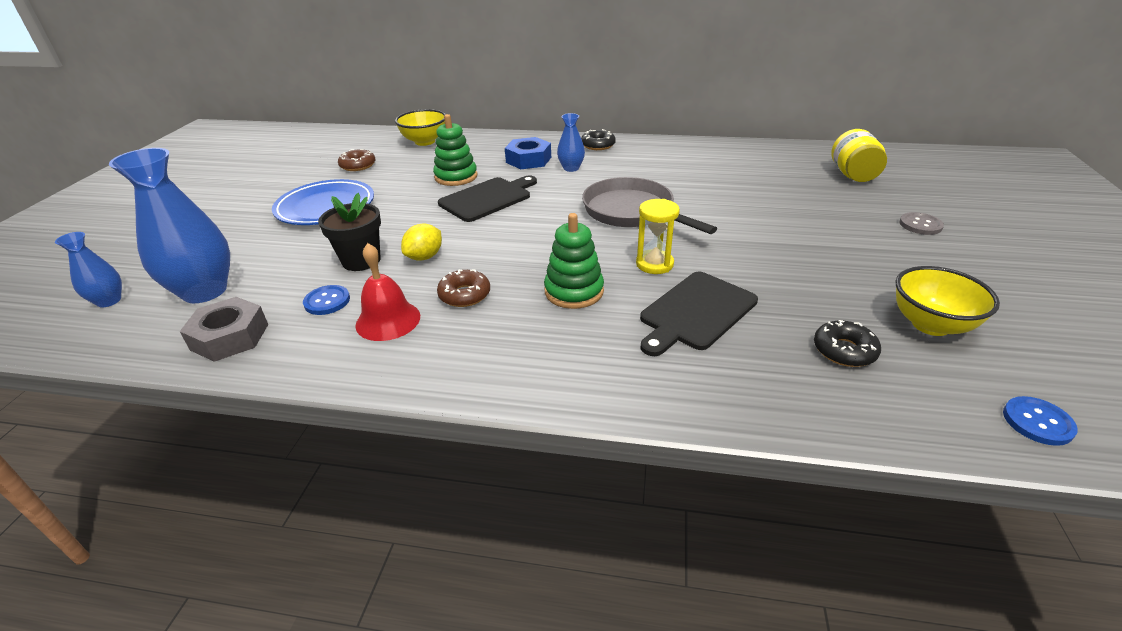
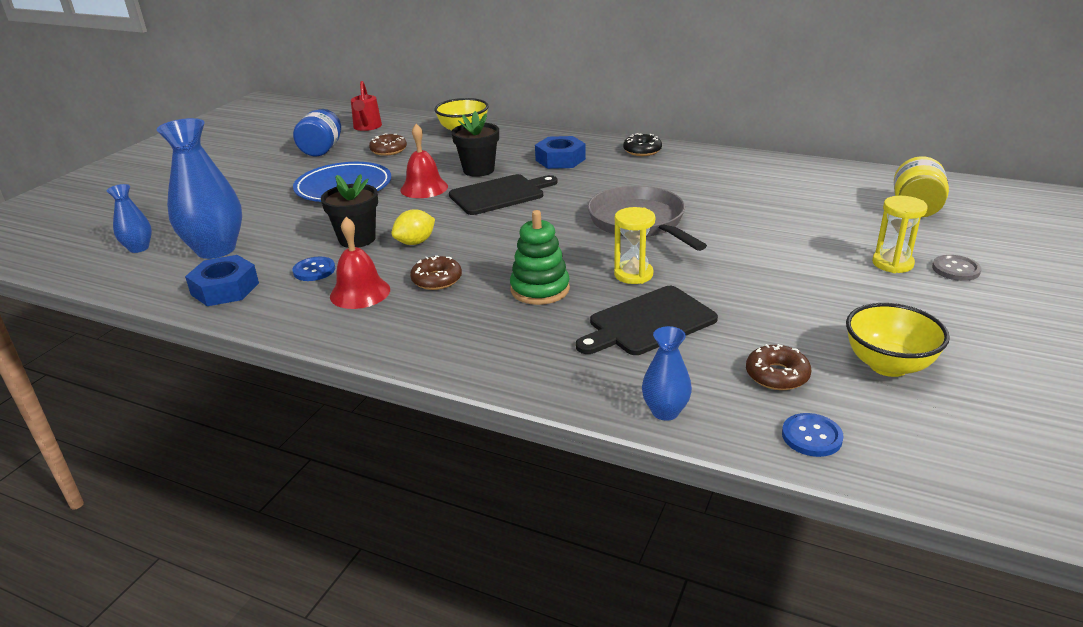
camera: 15 degrees right, 5 degrees down
grey nut [180,297,268,362] -> blue nut [185,255,259,306]
green stacking toy [433,114,477,186] -> black flower pot [452,111,499,177]
blue vase [557,113,585,172] -> blue vase moved to [642,326,692,421]
black donut [814,320,881,367] -> brown donut [746,344,811,390]
blue button [1003,396,1078,446] -> blue button moved to [782,413,844,457]
none -> blue jar [293,109,341,156]
none -> red watering can [351,81,382,131]
none -> red bell [400,124,448,198]
none -> yellow hourglass [872,196,928,273]

